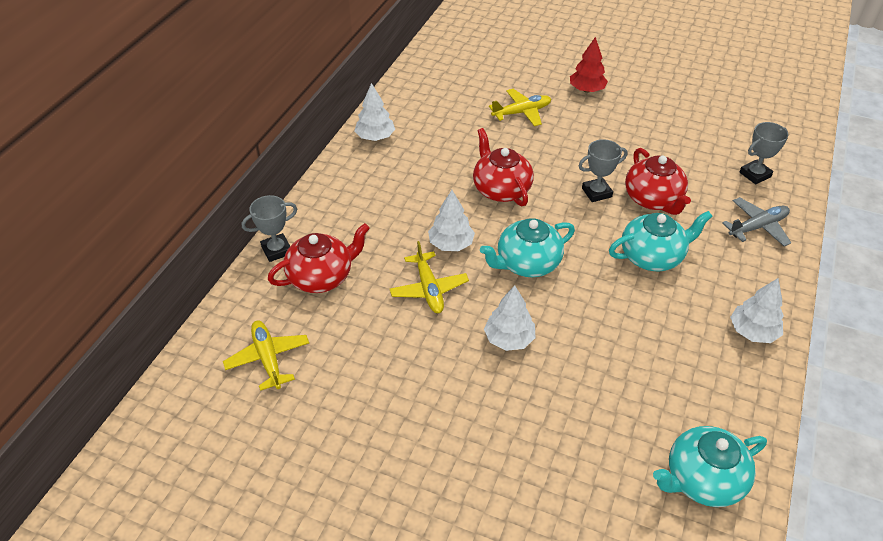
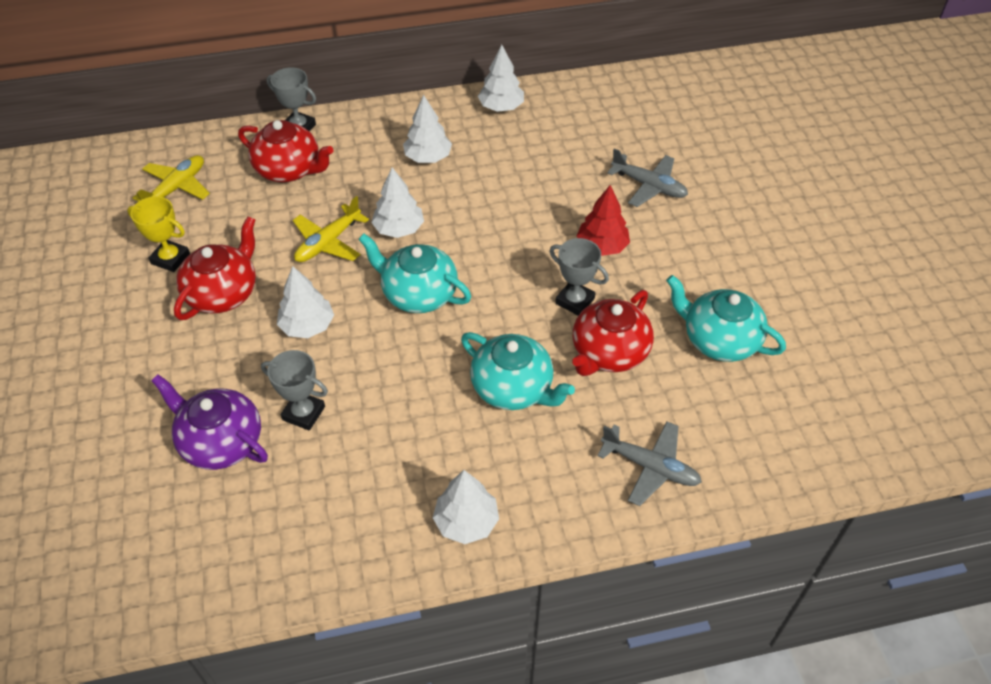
camera: 55 degrees right, 5 degrees up
red teapot [473,128,534,206] -> red teapot moved to [174,217,256,320]
yellow plane [489,89,551,126] -> grey plane [607,148,688,207]
red tree [570,37,608,93] -> red tree moved to [576,185,630,256]
turquoise teapot [653,426,767,507] -> turquoise teapot moved to [666,275,786,362]
grey trophy [739,122,788,185] -> grey trophy moved to [261,350,328,431]
none -> yellow trophy [127,196,190,272]
none -> purple teapot [151,374,268,470]
none -> white tree [403,95,452,163]

